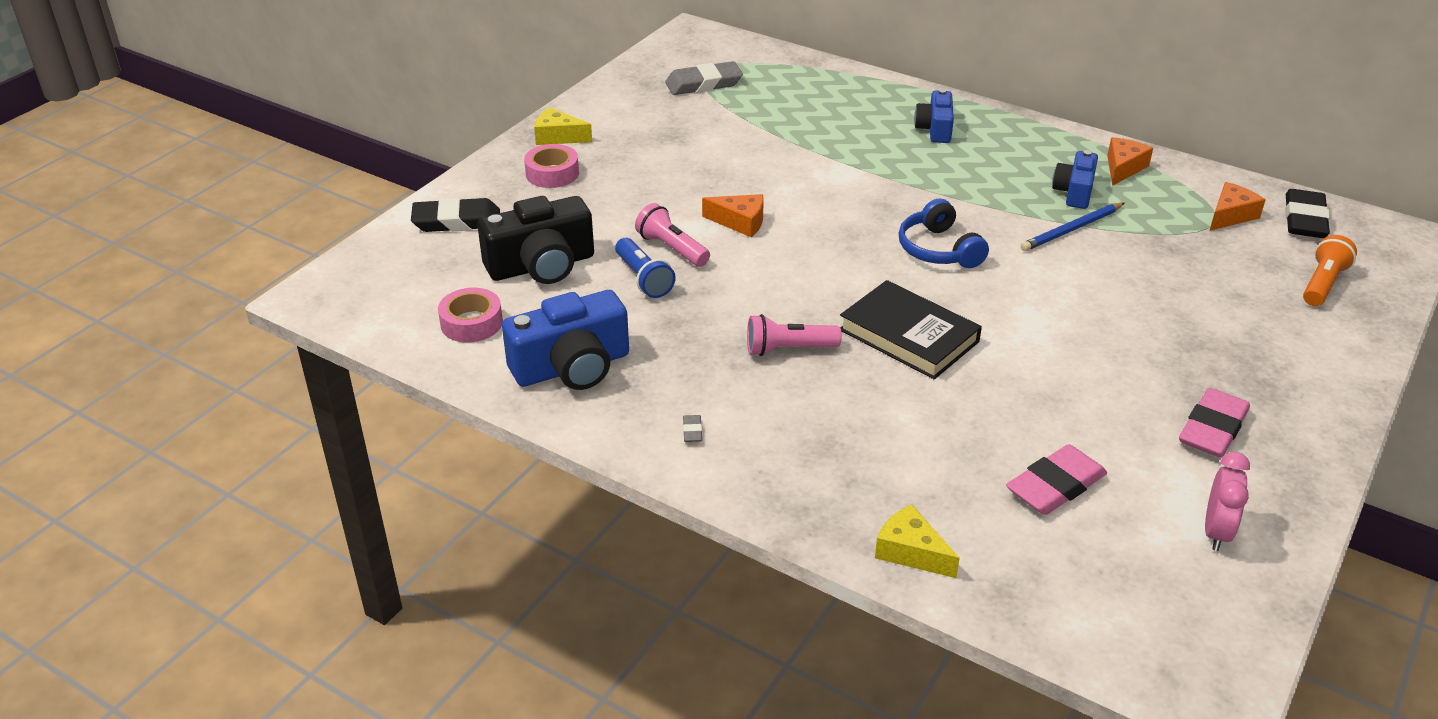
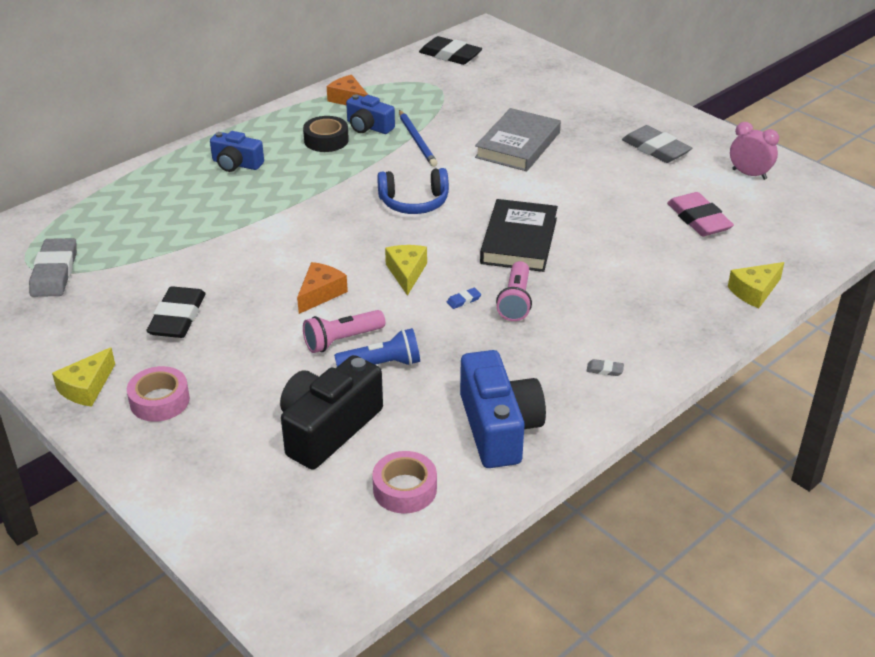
camera: 75 degrees left, 0 degrees up
black eraser [411,198,500,232] -> black eraser moved to [146,286,206,338]
black camera [477,196,594,284] -> black camera turned 135 degrees counterclockwise [280,355,383,469]
black book [840,280,982,379] -> black book turned 45 degrees counterclockwise [480,199,558,272]
pink eraser [1179,388,1250,458] -> grey eraser [622,125,692,163]
orange cheese [1210,182,1265,231] -> none
orange flashlight [1303,235,1357,306] -> none
none -> black tape [303,116,349,152]
none -> yellow cheese [385,245,427,296]
none -> blue eraser [447,288,481,309]
none -> grey book [475,108,561,171]

